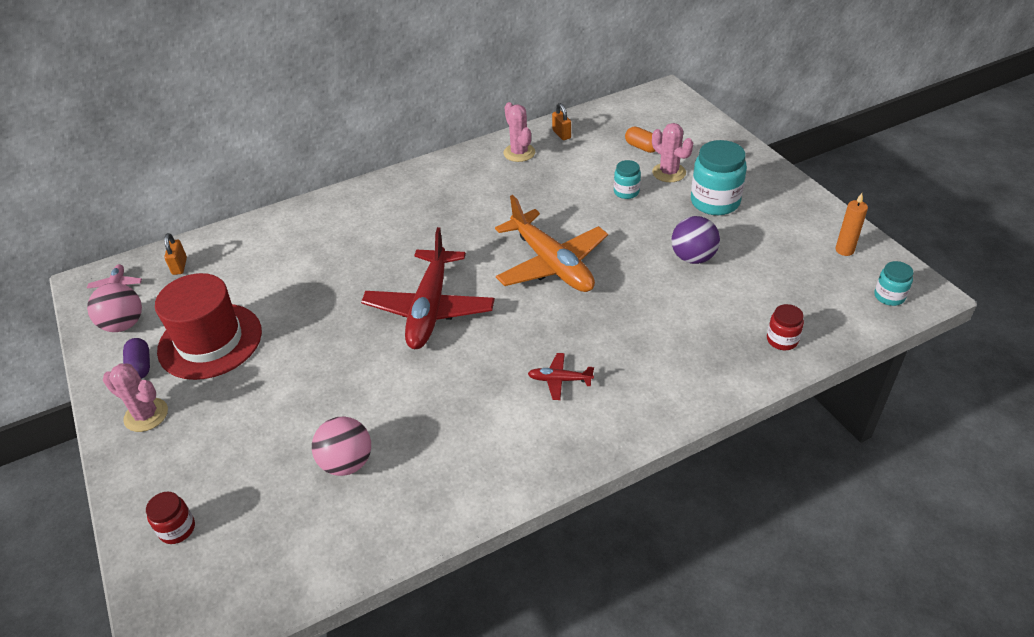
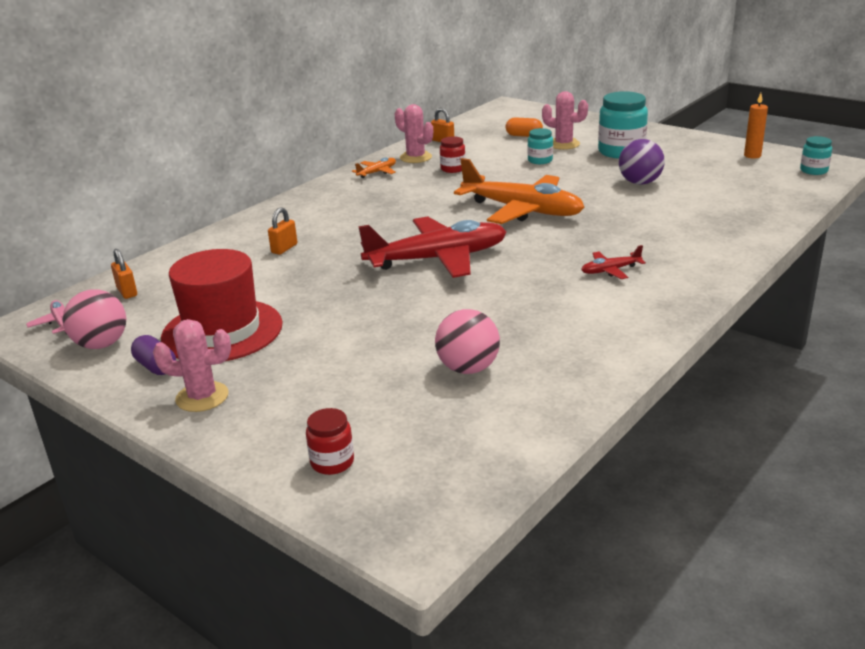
camera: 25 degrees left, 15 degrees down
red plane [361,227,495,349] -> red plane turned 90 degrees counterclockwise [358,216,507,278]
red jar [767,304,804,350] -> red jar moved to [440,136,466,173]
none -> orange padlock [268,207,297,255]
none -> orange plane [352,157,396,178]

